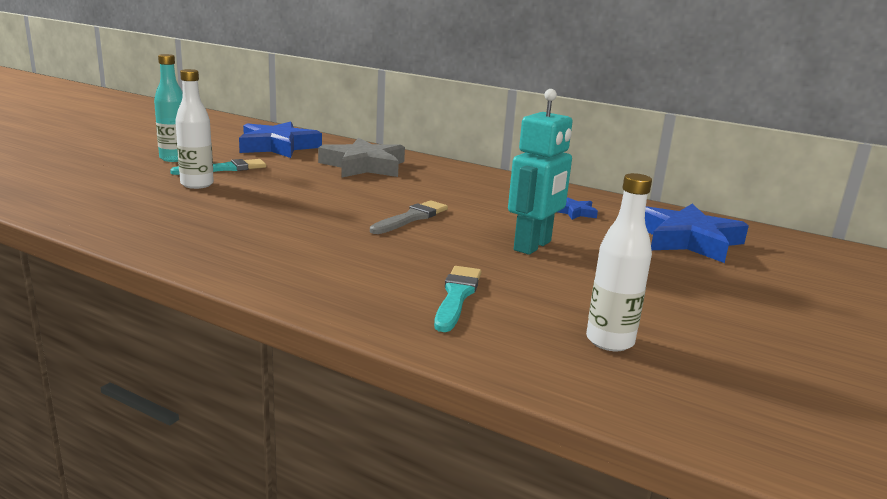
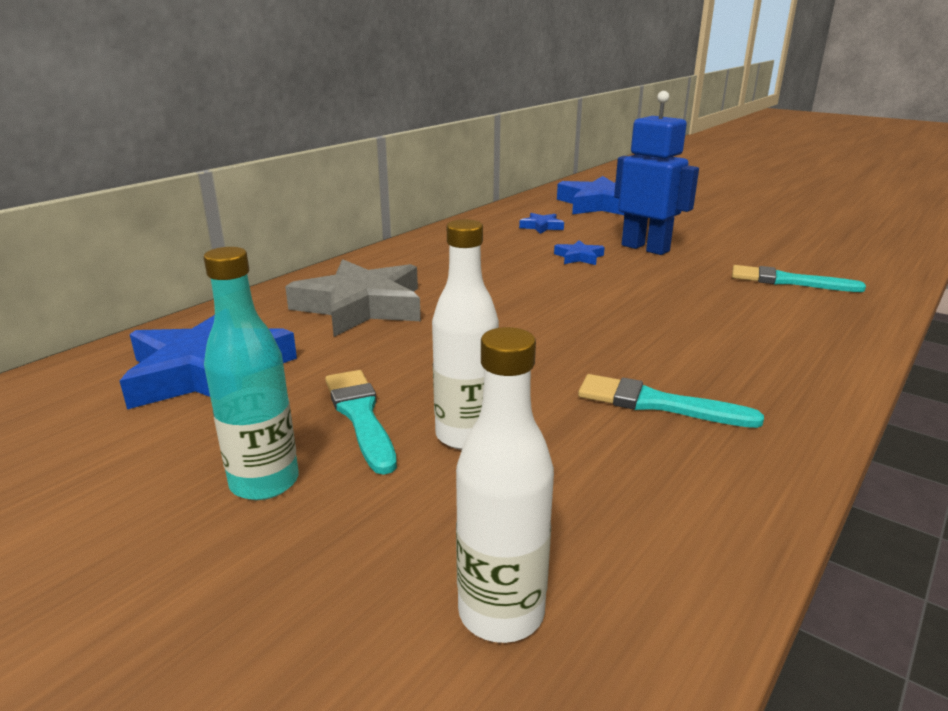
camera: 80 degrees left, 5 degrees up
grey brush [370,200,448,234] -> none
turquoise robot [508,89,573,255] -> blue robot [614,91,699,255]
white bottle [586,173,652,351] -> white bottle moved to [456,327,554,643]
none -> blue star [554,240,605,265]
none -> turquoise brush [578,374,764,428]

